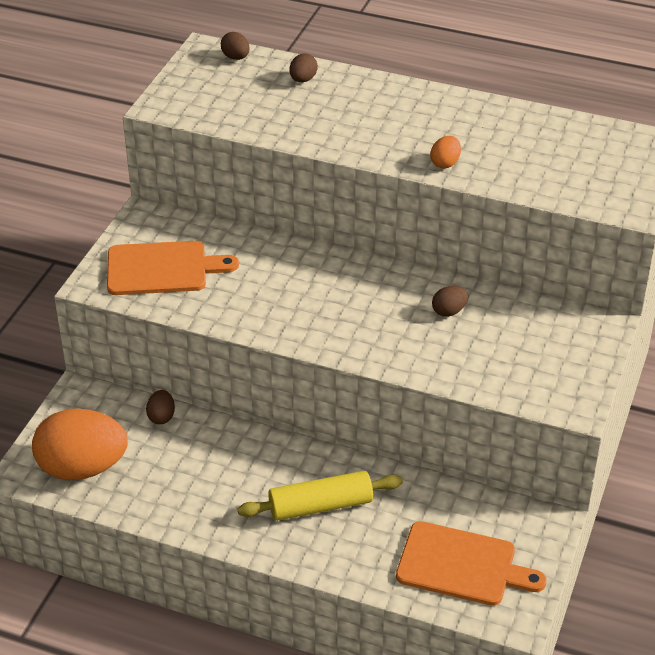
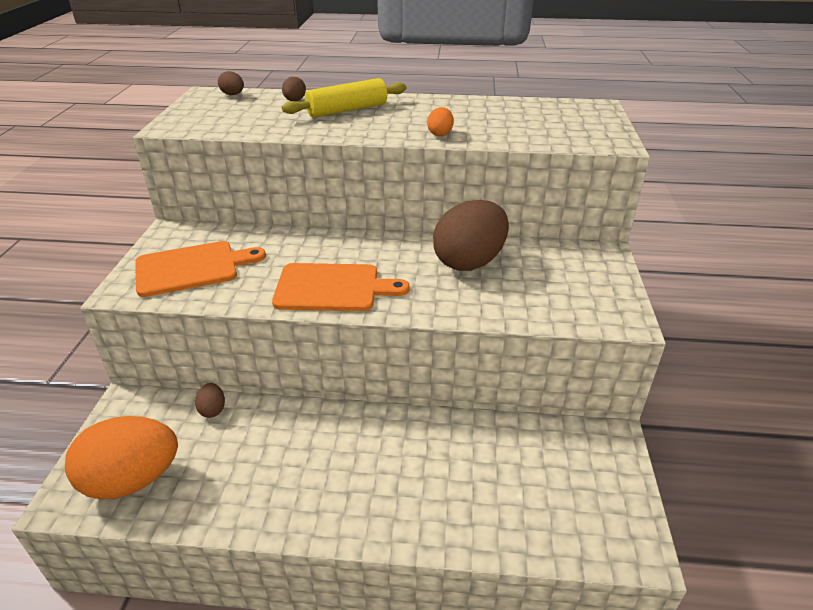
camera: 15 degrees left, 5 degrees down
yellow rolling pin [237,471,403,521] -> yellow rolling pin moved to [282,78,406,118]
orange cutting board [396,521,546,606] -> orange cutting board moved to [272,263,410,311]
brown egg [432,286,468,317] -> brown egg [433,200,509,271], size x2.40

